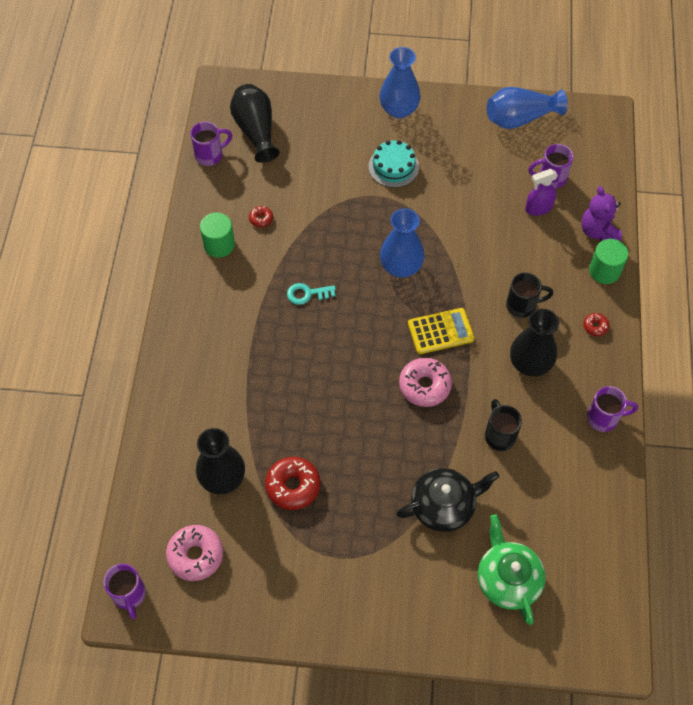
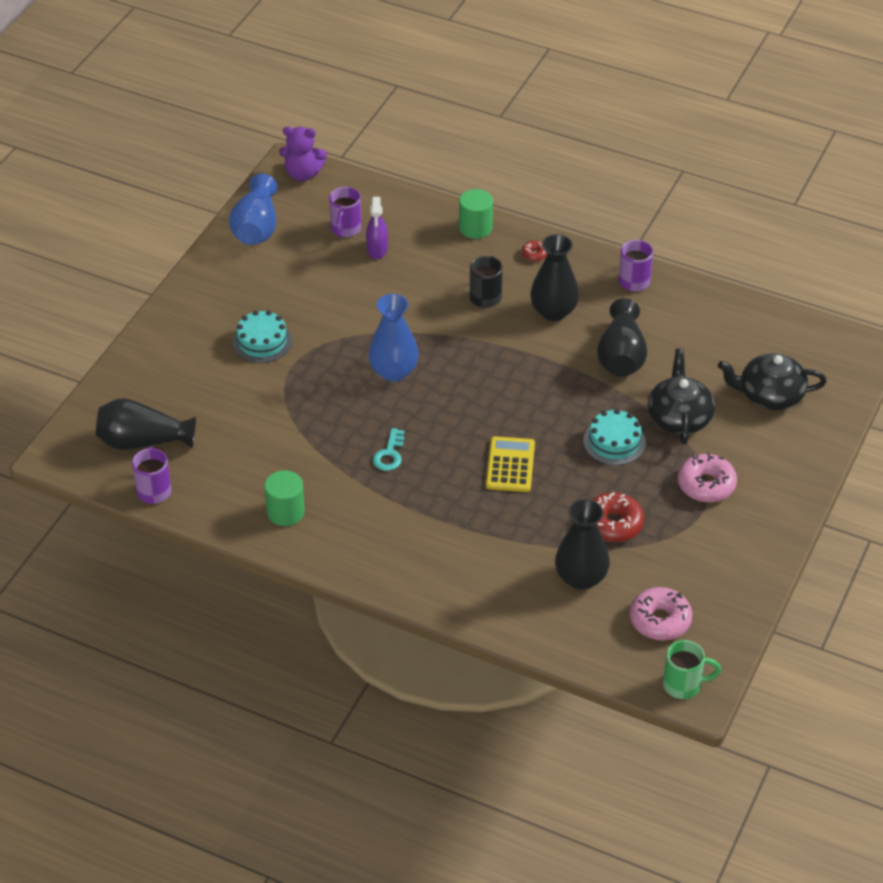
camera: 70 degrees left, 15 degrees down
purple mug [103,564,146,619] -> green mug [663,640,721,699]
red donut [249,206,273,227] -> none
blue vase [380,47,421,119] -> none
pink donut [399,358,452,407] -> pink donut moved to [678,453,737,502]
yellow calculator [408,308,474,354] -> yellow calculator moved to [486,436,535,492]
green teapot [478,514,546,625] -> black teapot [718,353,827,410]
black mug [485,399,522,451] -> black vase [597,298,647,377]
purple teddy bear [581,186,622,242] -> purple teddy bear moved to [279,127,327,181]
none -> turquoise cake [583,409,646,465]

